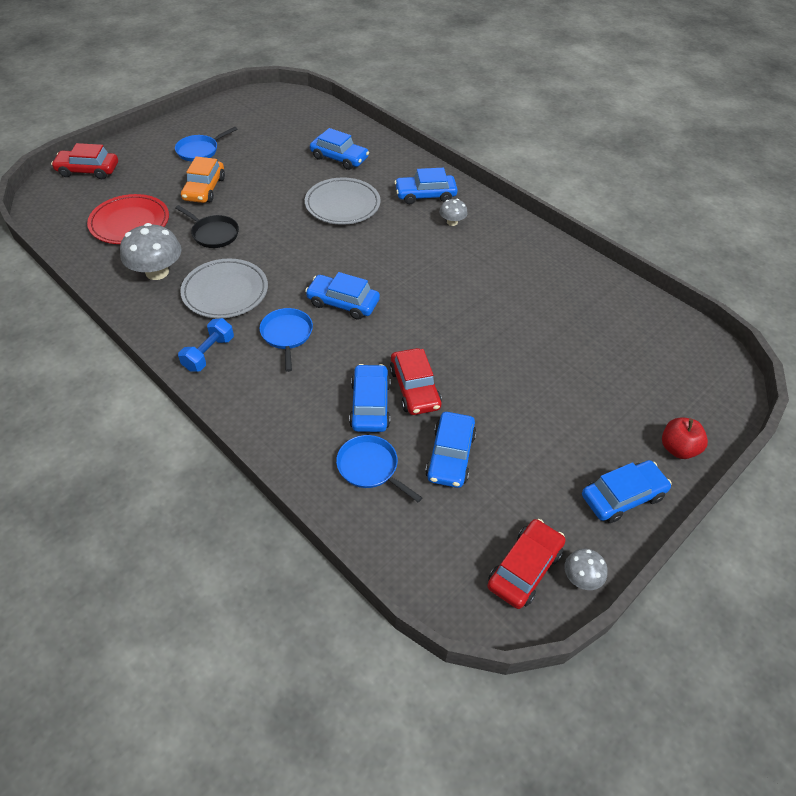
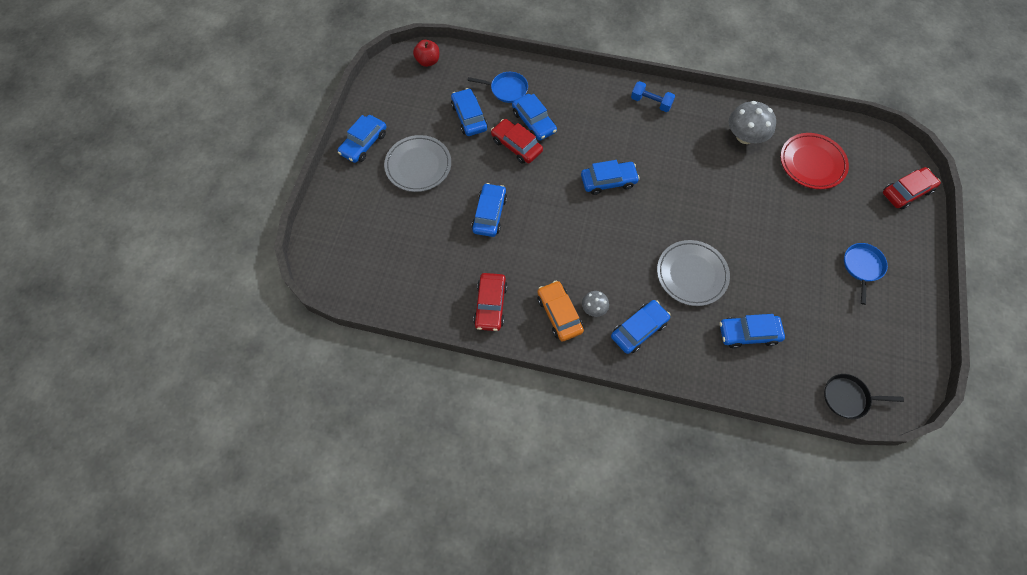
camera: 150 degrees right, 15 degrees up
black pan [175,205,239,248] -> black pan moved to [824,374,904,419]
blue dumbbell [178,318,234,372] -> blue dumbbell turned 60 degrees counterclockwise [631,81,675,112]
grey plate [180,258,268,318] -> grey plate moved to [384,135,451,192]
orange car [181,156,225,203] -> orange car moved to [537,281,584,342]
blue pan [260,308,313,372] -> none
red car [487,519,565,609] -> red car moved to [473,273,507,331]
grey mushroom [564,549,608,590] -> none
red apple [662,417,708,459] -> red apple moved to [413,40,439,67]
none -> blue car [472,183,507,237]

